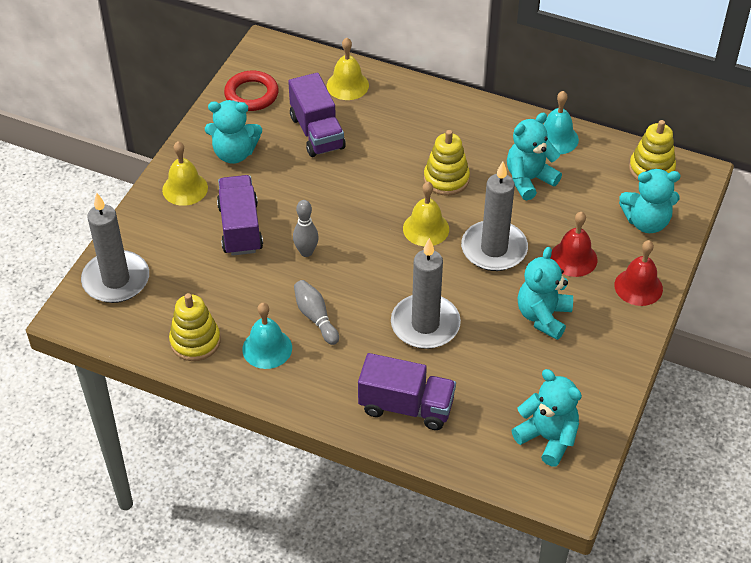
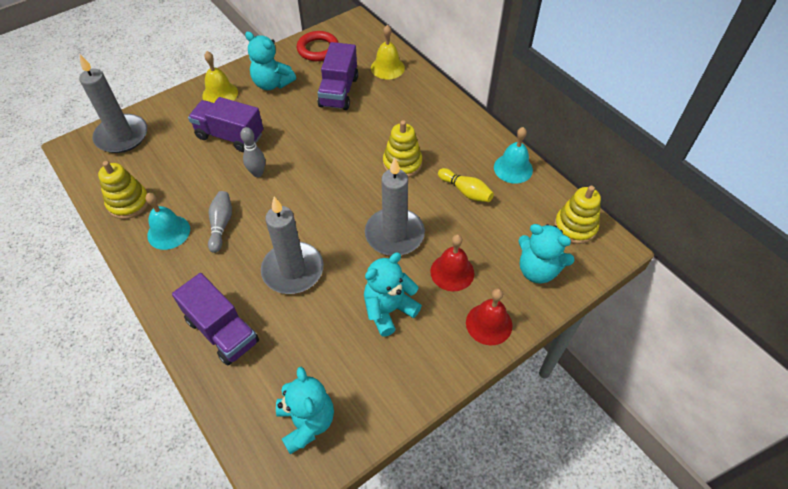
camera: 30 degrees right, 5 degrees up
purple truck [217,175,263,256] -> purple truck turned 90 degrees counterclockwise [188,97,263,152]
yellow bell [403,182,449,246] -> none
turquoise teddy bear [507,113,562,201] -> yellow bowling pin [438,168,494,202]

